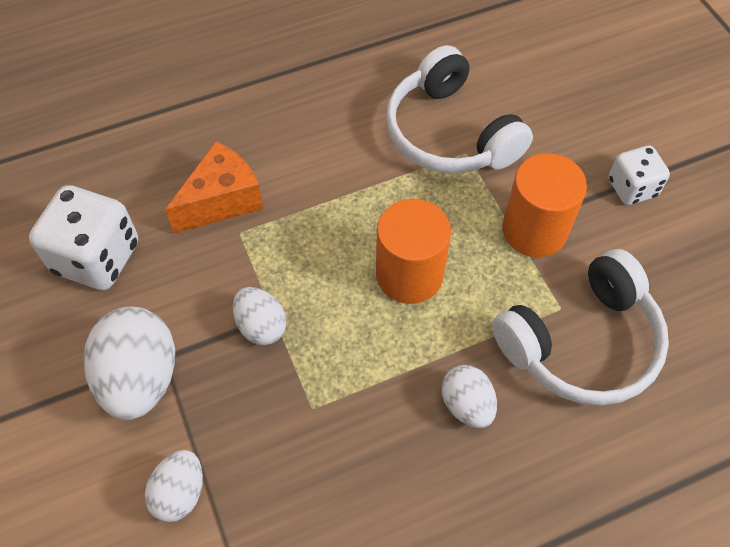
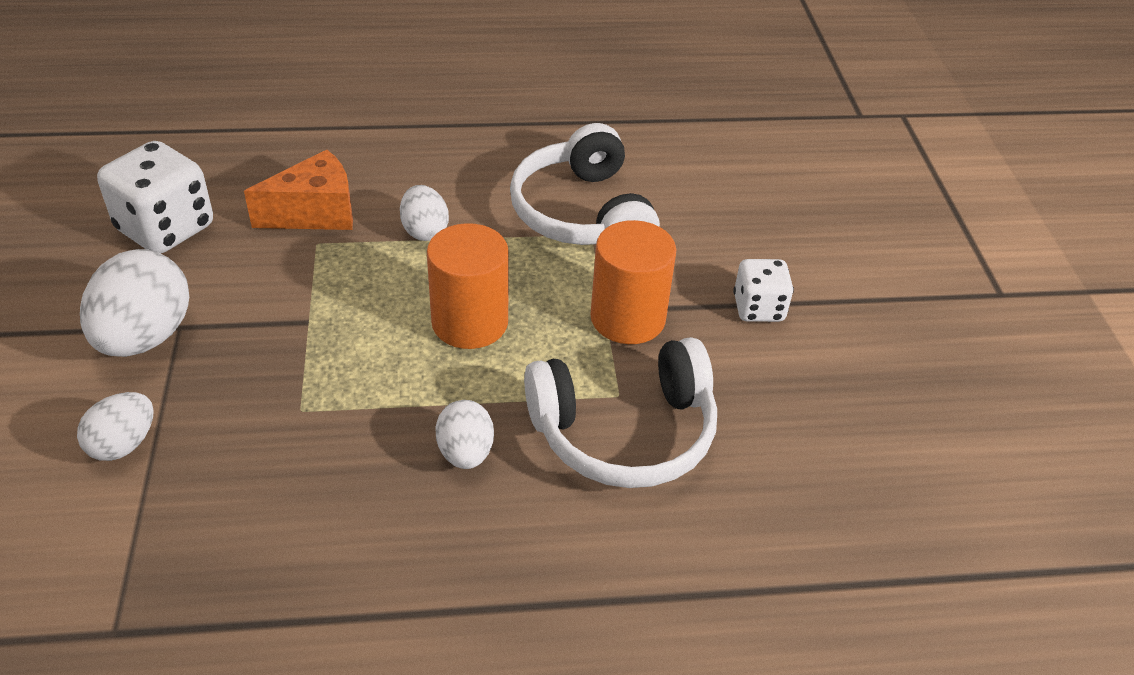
camera: 15 degrees right, 15 degrees down
white egg [233,287,286,345] -> white egg moved to [400,185,449,241]

